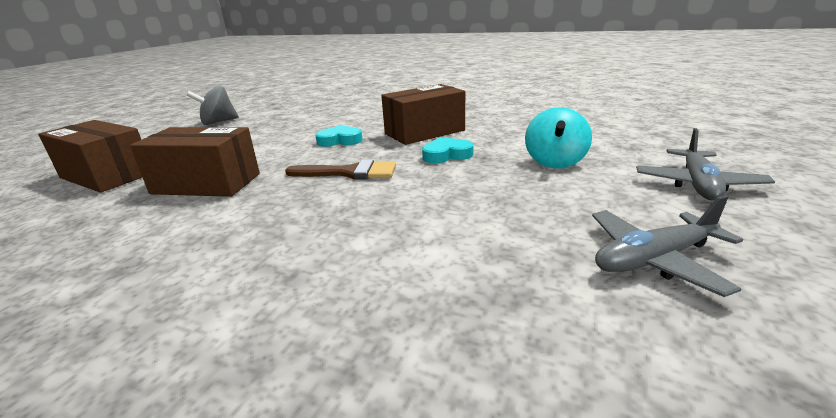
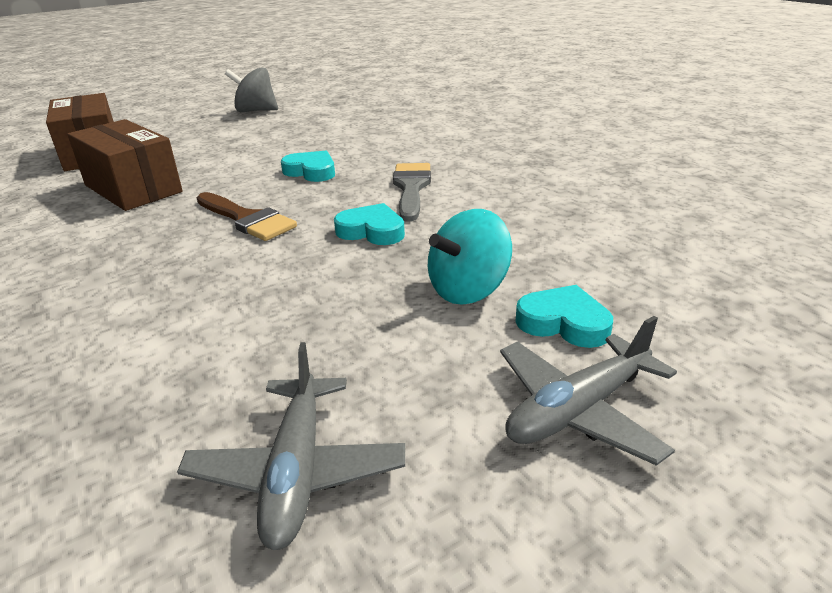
camera: 35 degrees right, 5 degrees up
brown box [381,84,465,145] -> grey brush [393,163,431,222]
grey plane [592,195,743,297] -> grey plane turned 105 degrees counterclockwise [177,342,405,550]
none -> turquoise heart [515,285,613,348]

